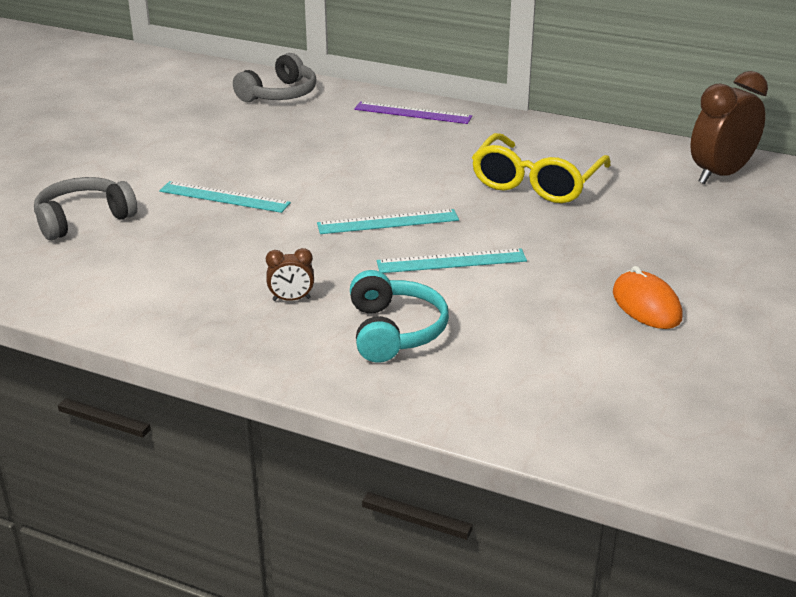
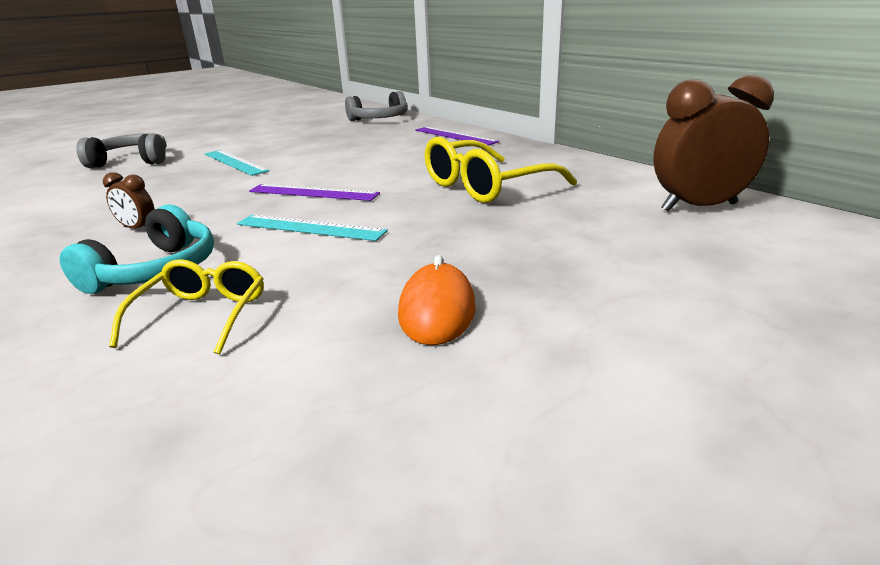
camera: 30 degrees right, 5 degrees down
turquoise ruler [317,209,459,234] -> purple ruler [249,184,380,201]
none -> yellow glasses [109,259,264,354]

